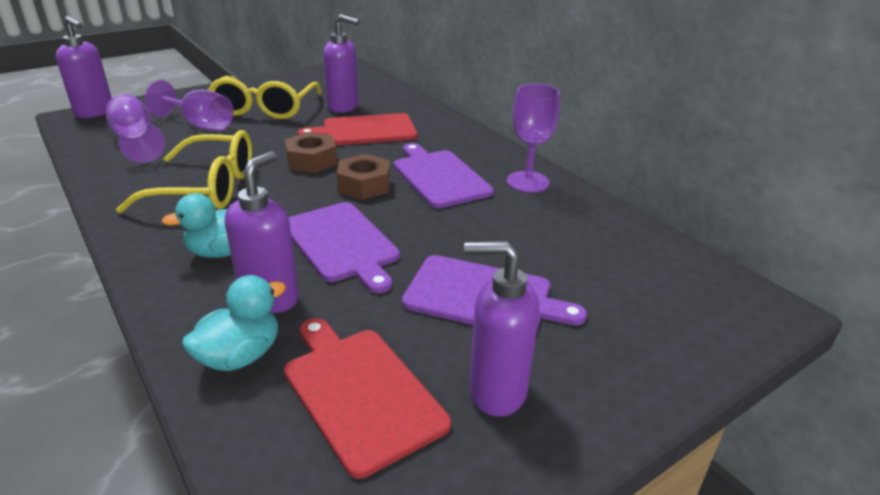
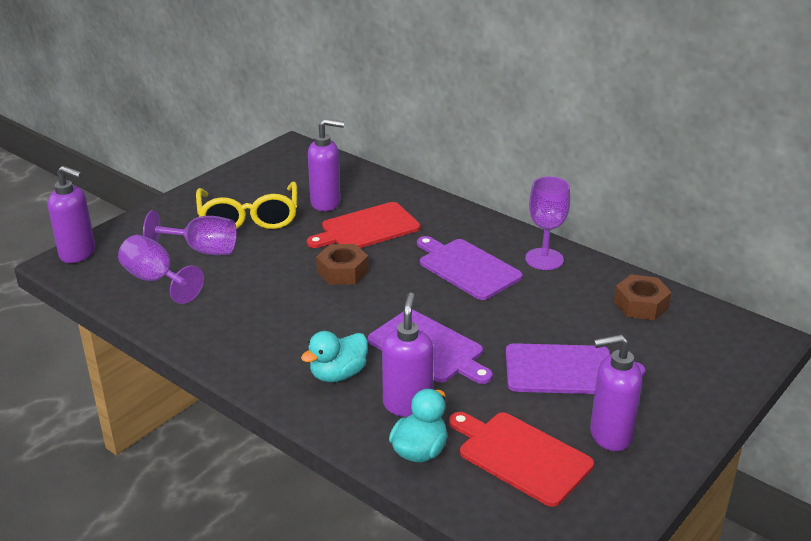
camera: 15 degrees left, 0 degrees up
yellow glasses [116,130,252,213] -> none
brown nut [337,154,390,200] -> brown nut moved to [614,274,672,320]

